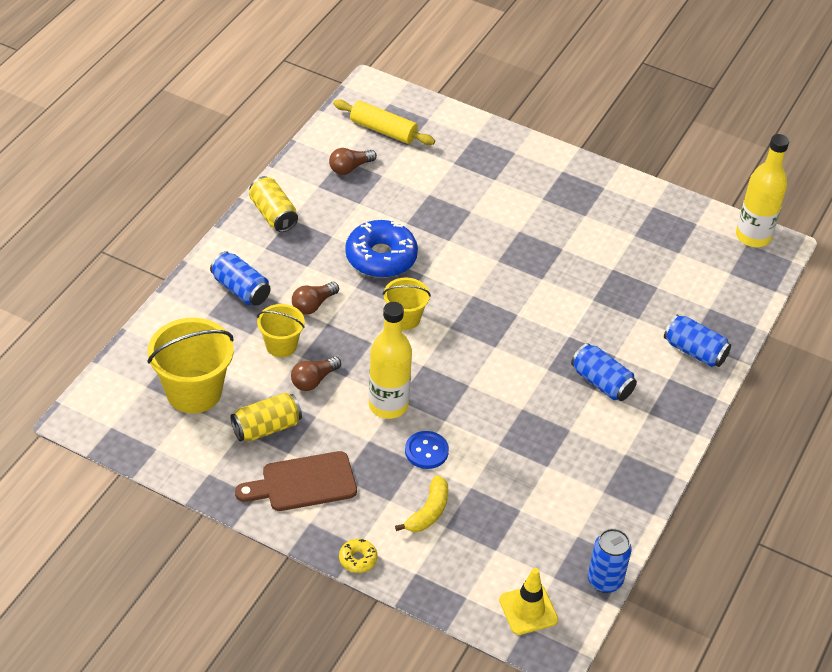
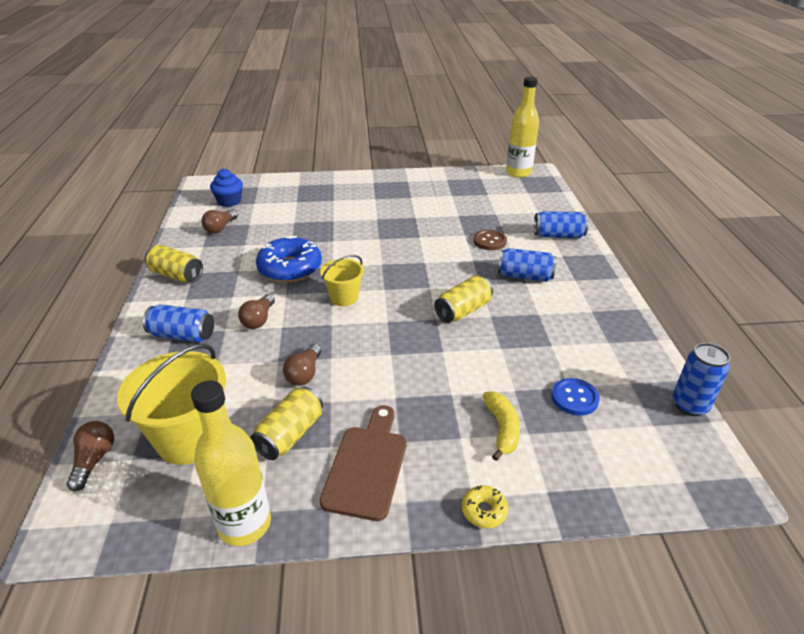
camera: 30 degrees left, 10 degrees down
brown cutting board [235,451,357,511] -> brown cutting board turned 150 degrees clockwise [320,405,406,521]
yellow bucket [257,304,305,357] -> none
yellow rolling pin [333,99,435,145] -> blue cupcake [210,169,243,207]
yellow bottle [369,302,412,419] -> yellow bottle moved to [191,380,271,546]
blue button [405,431,449,469] -> blue button moved to [551,378,600,416]
yellow traffic cone [499,568,558,635] -> none
none -> brown light bulb [66,421,114,491]
none -> yellow can [434,275,493,323]
none -> brown button [473,230,507,250]

